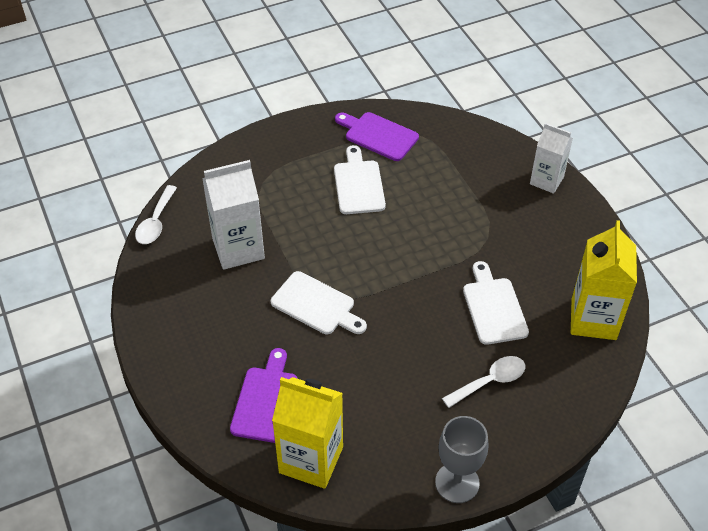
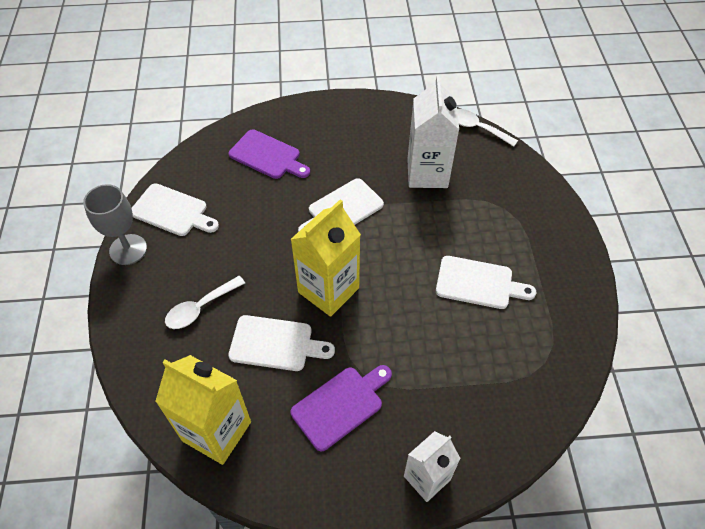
camera: 110 degrees right, 5 degrees up
yellow carton [272,377,343,489] -> yellow carton moved to [290,200,361,317]
purple cutting board [335,112,419,161] -> purple cutting board moved to [290,365,392,451]
white spoon [442,356,525,408] -> white spoon turned 60 degrees clockwise [165,276,245,329]
none -> white cutting board [131,183,219,236]

